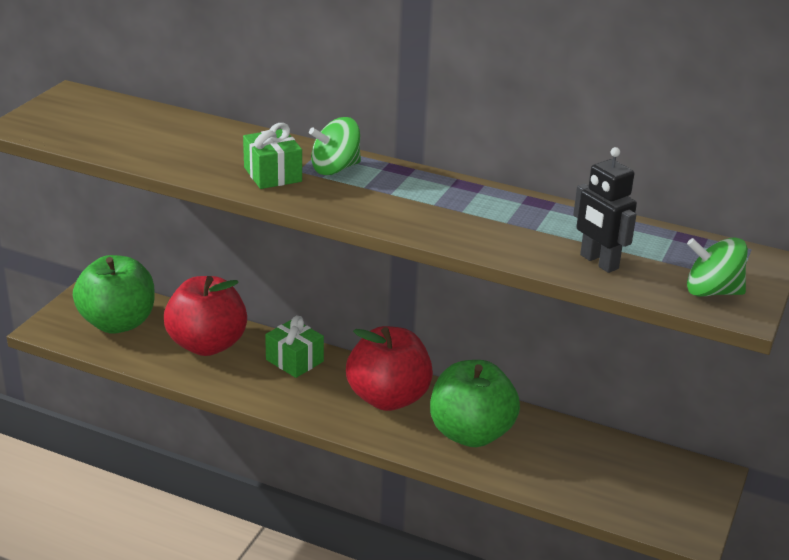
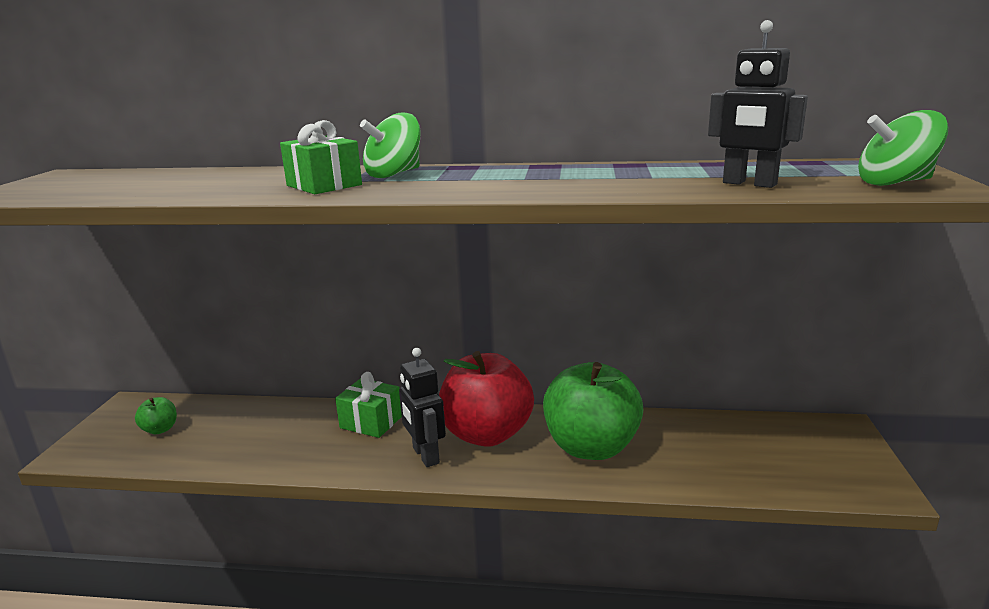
camera: 15 degrees left, 10 degrees down
green apple [73,255,155,334] -> green apple [135,397,177,434], size x0.42
red apple [164,276,247,356] -> none
none -> black robot [399,348,446,467]

